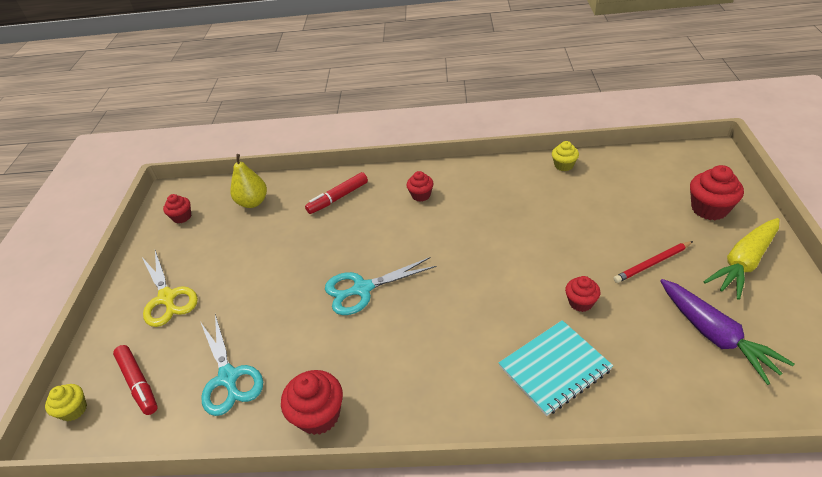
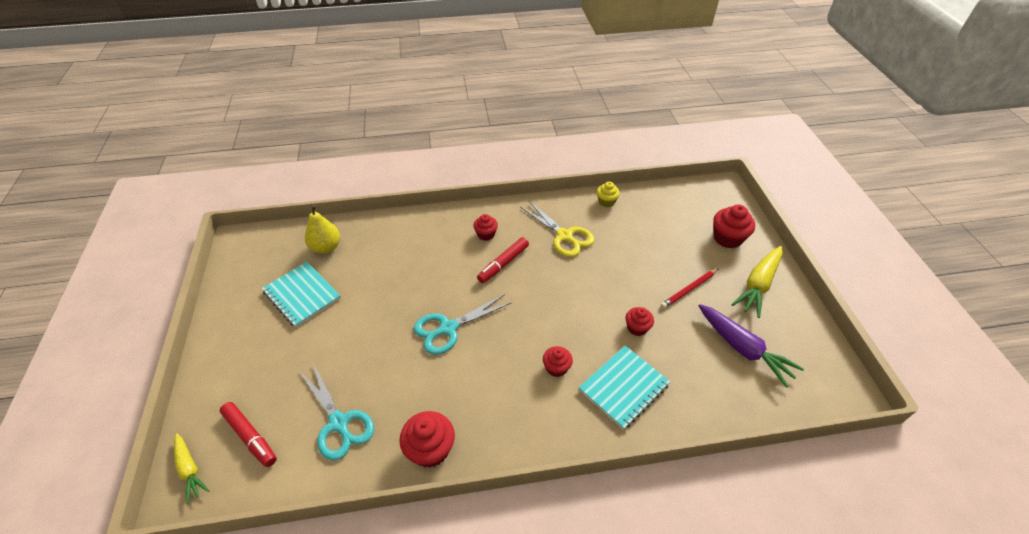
camera: 15 degrees left, 5 degrees up
yellow cupcake [45,384,87,421] -> yellow carrot [174,434,210,504]
yellow scissors [142,250,198,327] -> yellow scissors moved to [520,201,595,257]
red cupcake [163,194,191,223] -> red cupcake moved to [543,346,573,377]
red marker [305,172,368,214] -> red marker moved to [477,237,529,283]
none -> turquoise notebook [262,262,341,327]

